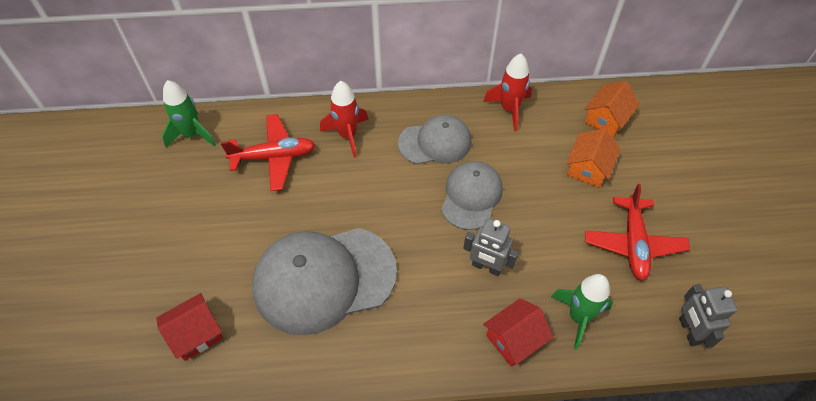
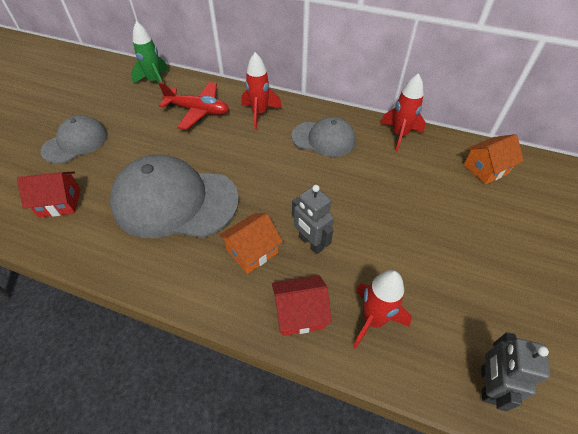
camera: 25 degrees right, 5 degrees down
grey cap [441,161,503,230] -> grey cap moved to [41,115,108,164]
green rocket [551,274,613,350] -> red rocket [353,270,412,349]
orange house [566,128,621,188] -> orange house moved to [219,213,283,274]
red plane [585,184,690,281] -> none

